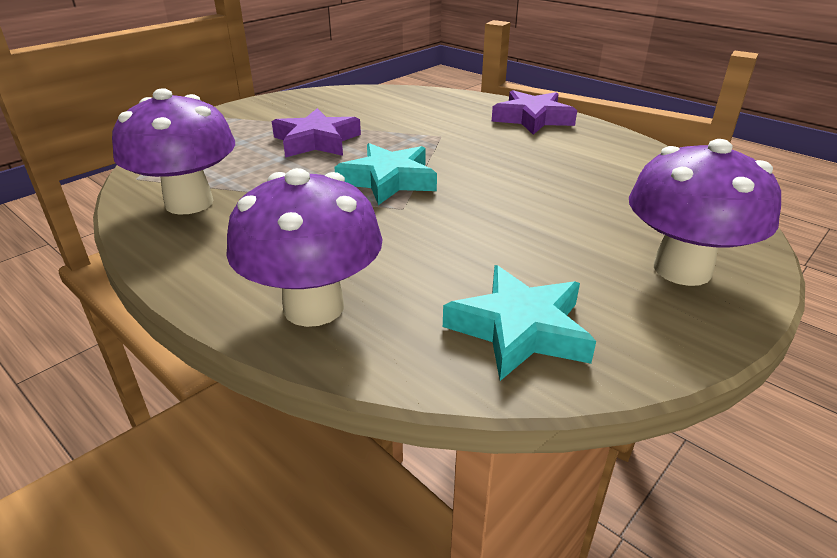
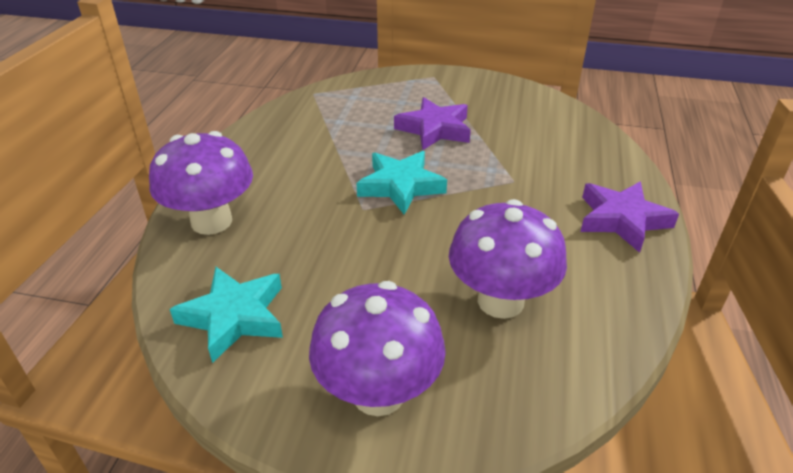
camera: 60 degrees right, 5 degrees up
purple mushroom [112,88,235,215] -> purple mushroom moved to [449,199,567,319]

